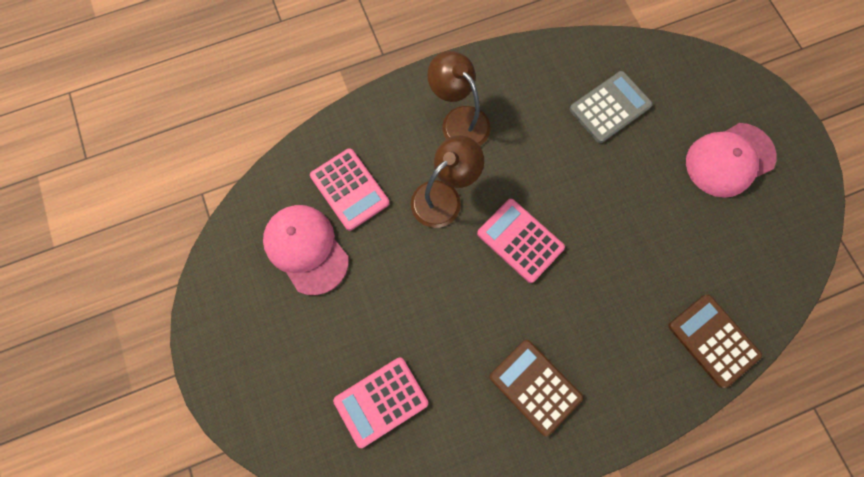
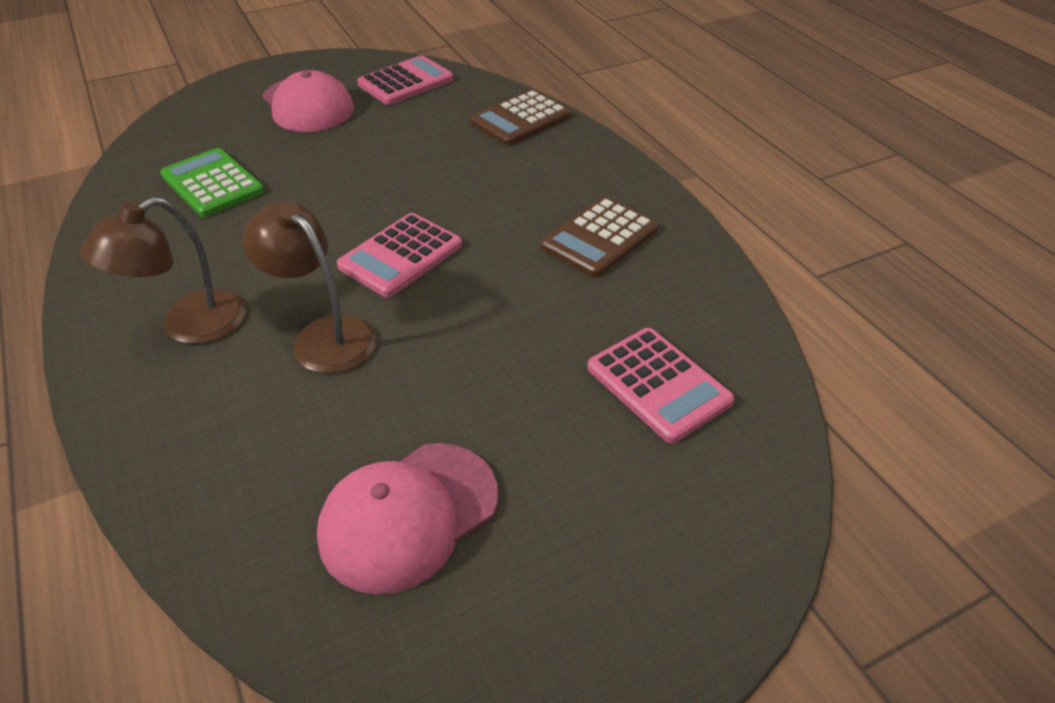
camera: 95 degrees left, 30 degrees down
pink calculator [310,148,390,231] -> pink calculator moved to [357,55,454,105]
grey calculator [570,71,653,143] -> green calculator [160,148,264,217]

